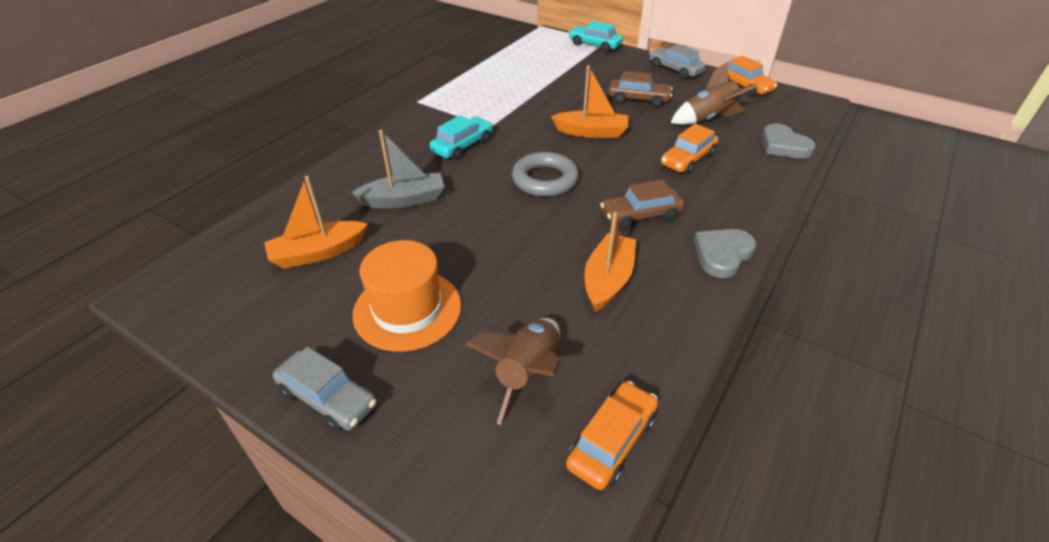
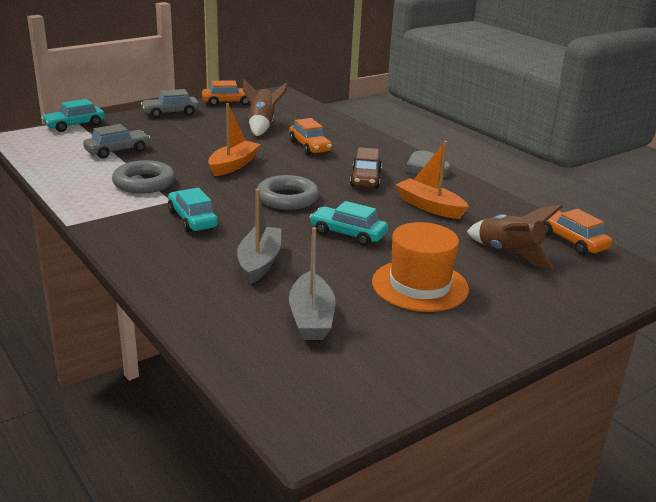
camera: 70 degrees left, 15 degrees down
orange boat [264,176,368,269] -> grey boat [289,227,335,340]
grey car [273,347,376,432] -> grey car moved to [83,124,150,159]
brown car [608,71,673,107] -> none
grey heart [762,124,816,159] -> none
none -> grey ring [112,160,175,194]
none -> turquoise car [310,201,388,246]

